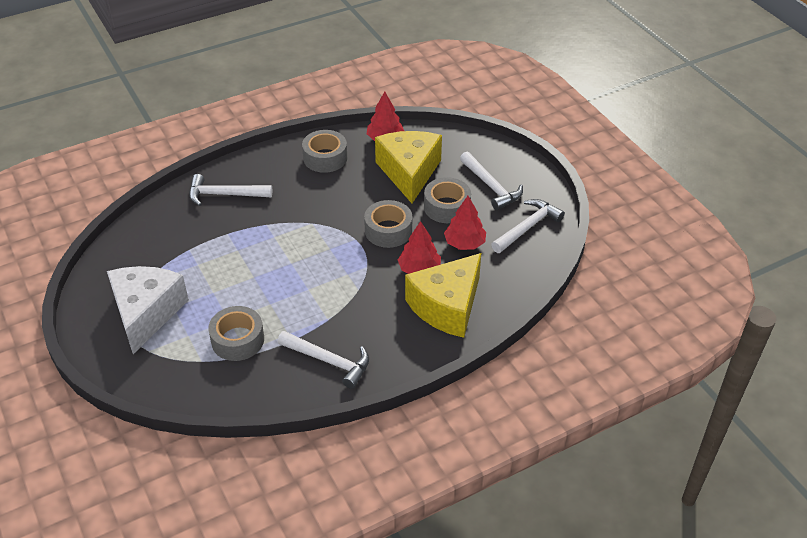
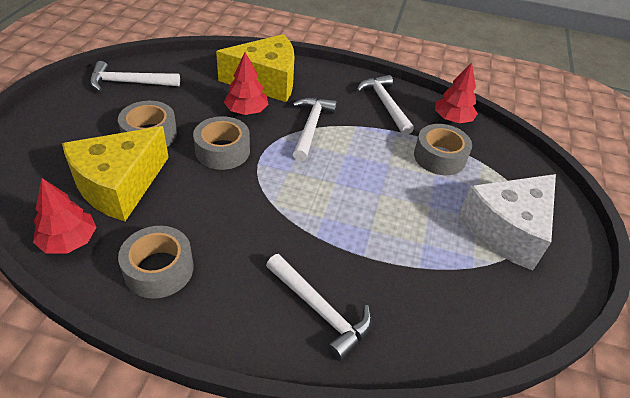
camera: 140 degrees left, 0 degrees up
red tree [444,196,486,250] -> red tree moved to [435,63,478,123]
white hammer [460,152,523,210] -> white hammer moved to [292,97,337,162]

